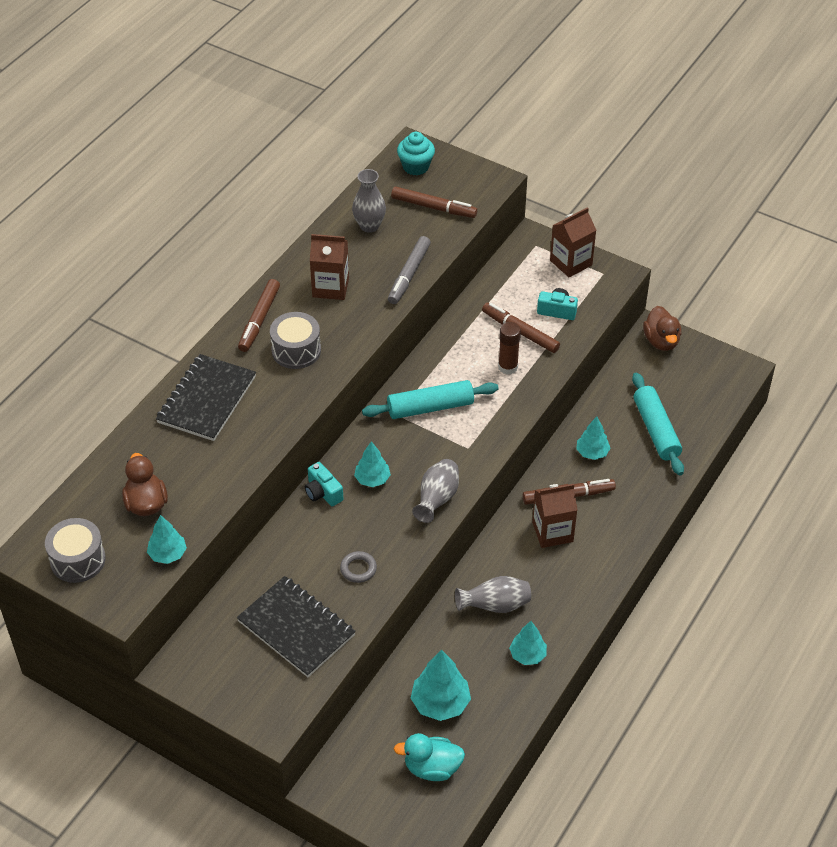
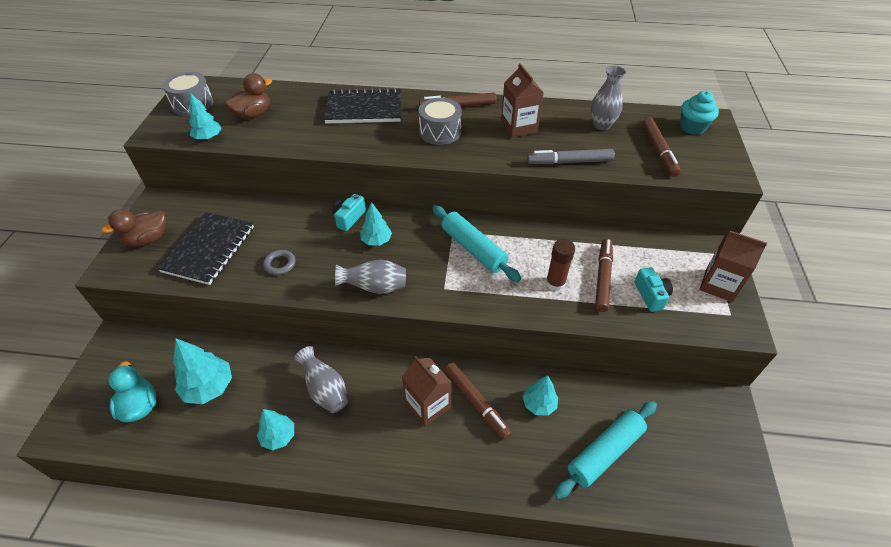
camera: 65 degrees right, 0 degrees up
brown duck [643,306,681,351] -> brown duck moved to [101,209,166,247]

